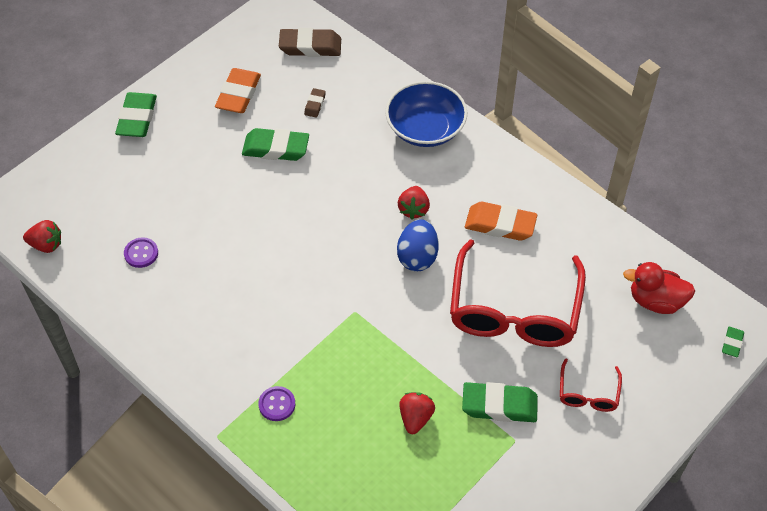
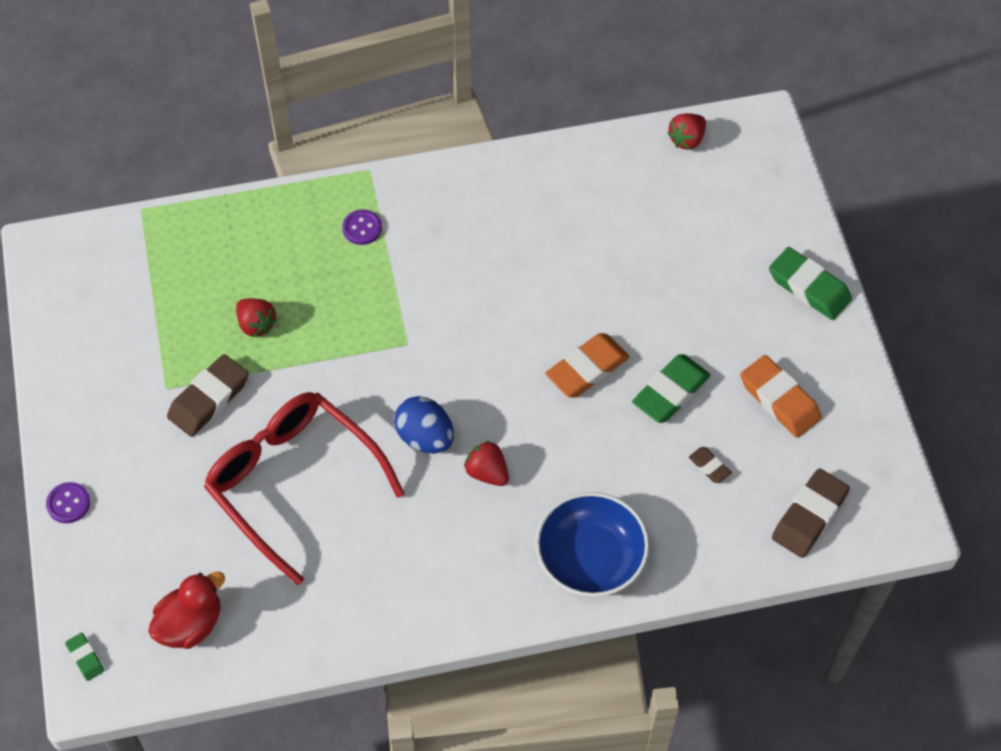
camera: 125 degrees right, 5 degrees up
purple button [124,237,158,268] -> purple button moved to [46,482,90,523]
green eraser [462,382,538,422] -> brown eraser [167,354,248,437]
orange eraser [465,202,537,241] -> orange eraser moved to [545,333,629,397]
red glasses [560,358,622,412] -> none

